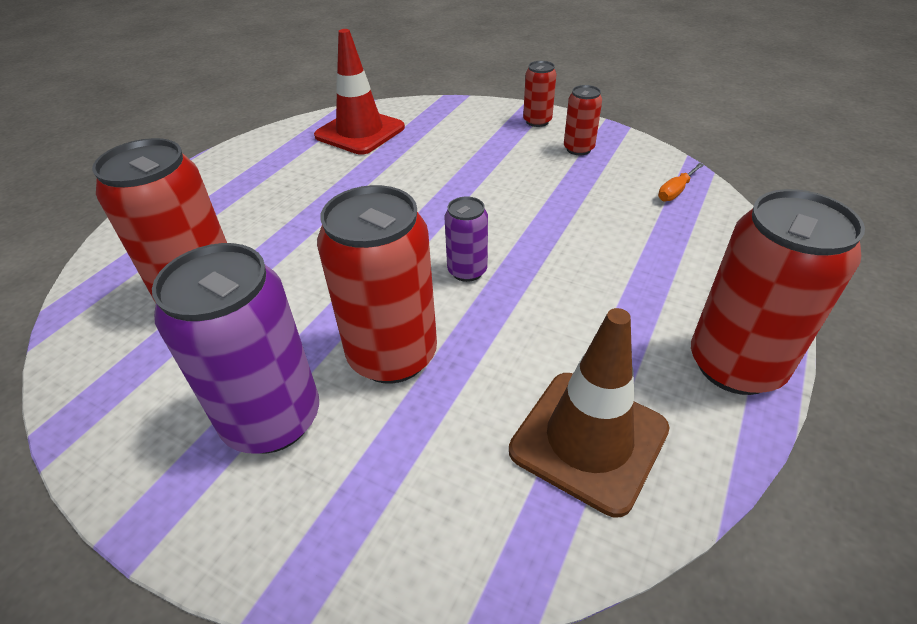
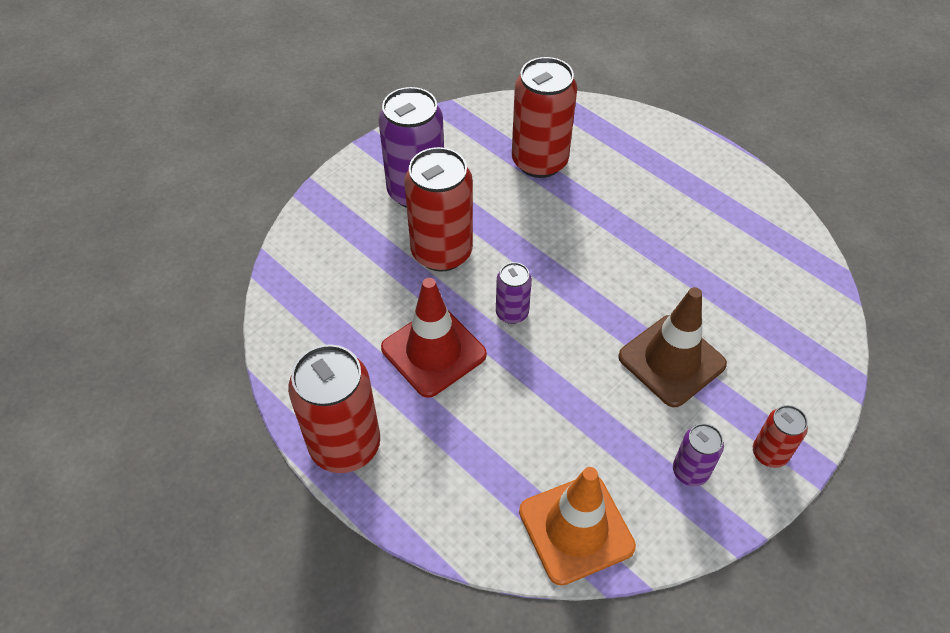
camera: 105 degrees right, 10 degrees up
red traffic cone [314,29,405,155] -> red traffic cone moved to [381,278,487,398]
brown traffic cone [509,308,670,517] -> brown traffic cone moved to [618,287,727,407]
red can [564,85,602,155] -> purple can [673,423,724,486]
orange screwdriver [658,163,704,202] -> orange traffic cone [519,467,636,586]

